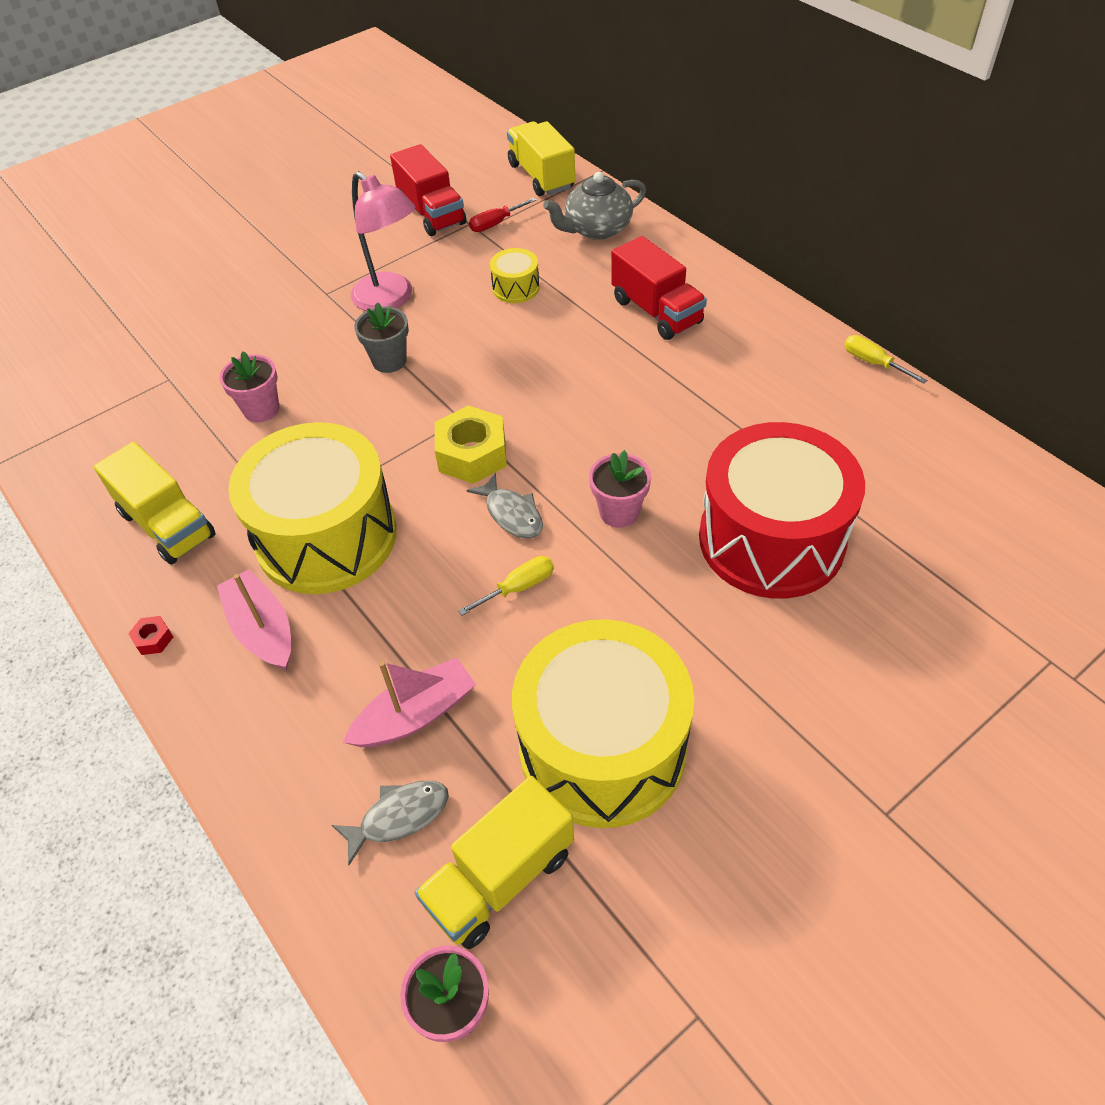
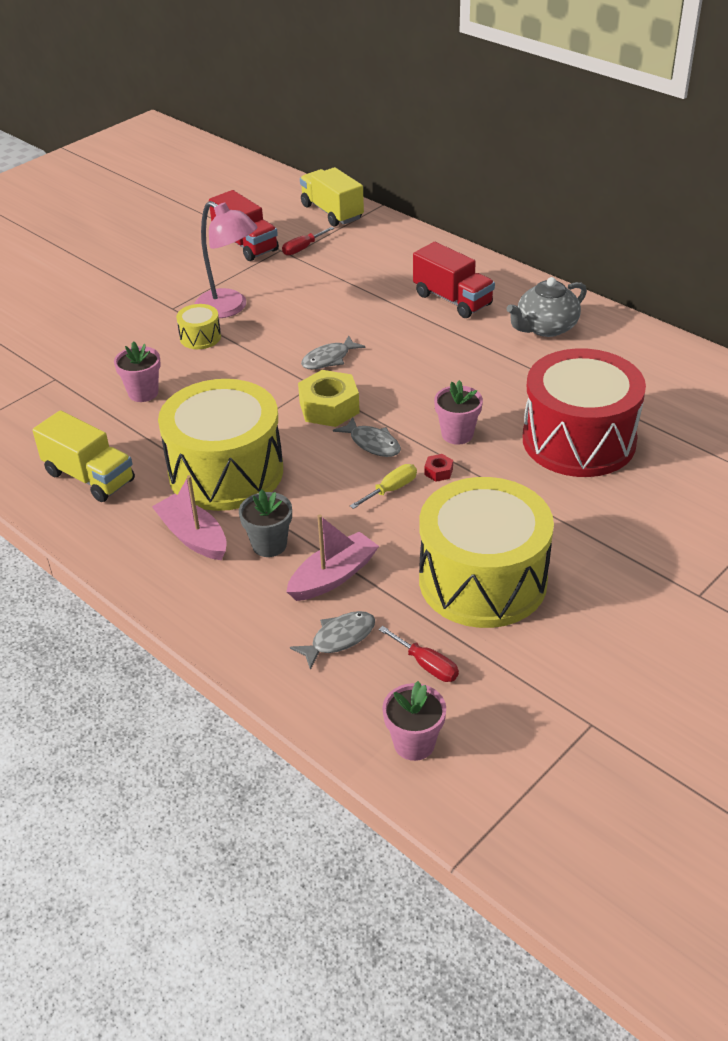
camera: 10 degrees left, 10 degrees down
red nut [128,616,173,655] -> red nut moved to [425,454,453,482]
grey flower pot [354,302,409,373] -> grey flower pot moved to [239,489,292,557]
yellow truck [415,776,574,949] -> red screwdriver [378,626,459,682]
yellow drum [490,248,540,303] -> yellow drum moved to [176,304,221,349]
grey teapot [543,172,646,240] -> grey teapot moved to [507,277,587,337]
yellow screwdriver [844,335,927,384] -> none
none -> grey fish [301,335,366,369]

